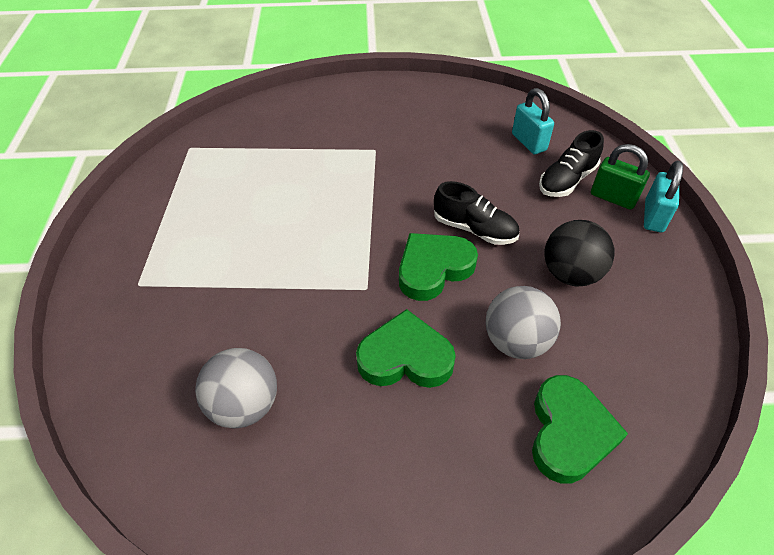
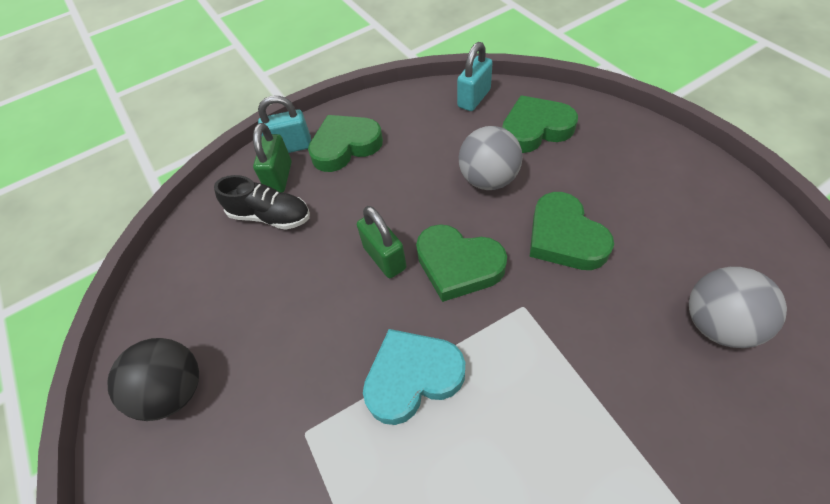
camera: 115 degrees left, 5 degrees up
black shoe [434,181,519,245] -> green padlock [357,206,406,278]
turquoise padlock [512,88,554,154] -> turquoise padlock moved to [457,42,493,111]
black ball [544,220,615,286] -> black ball moved to [108,338,199,421]
none -> green heart [308,115,383,172]
none -> turquoise heart [363,329,465,425]

